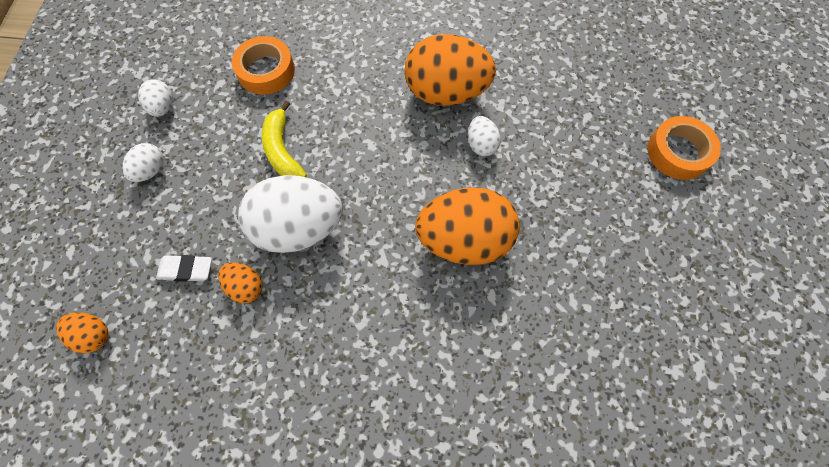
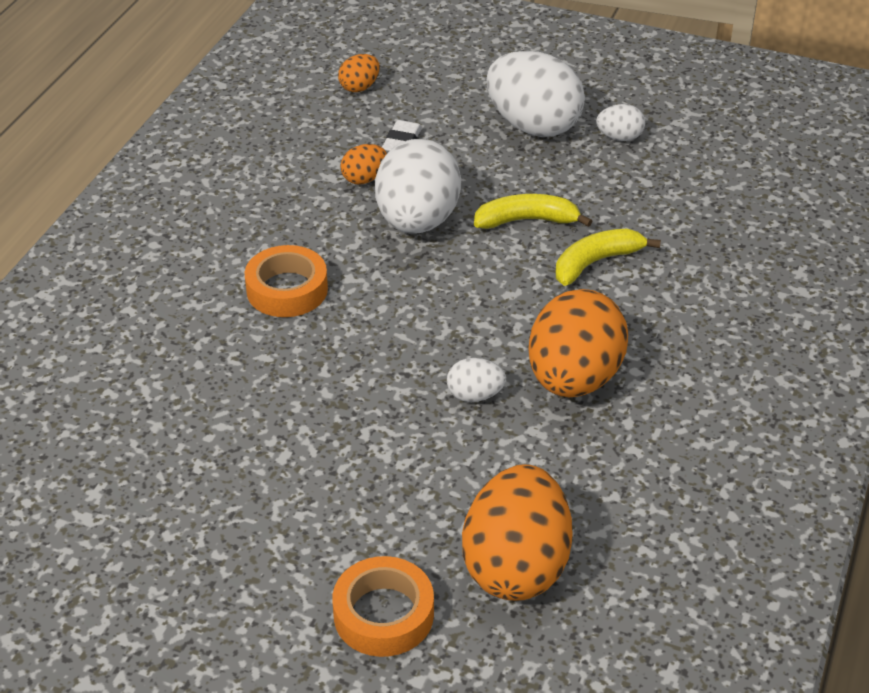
camera: 105 degrees right, 25 degrees down
white egg [123,143,164,182] -> white egg [486,51,585,137], size x2.18
orange tape [232,36,295,94] -> orange tape moved to [245,245,328,317]
orange egg [415,187,520,265] -> orange egg moved to [462,464,573,601]
none -> yellow banana [556,229,661,286]

